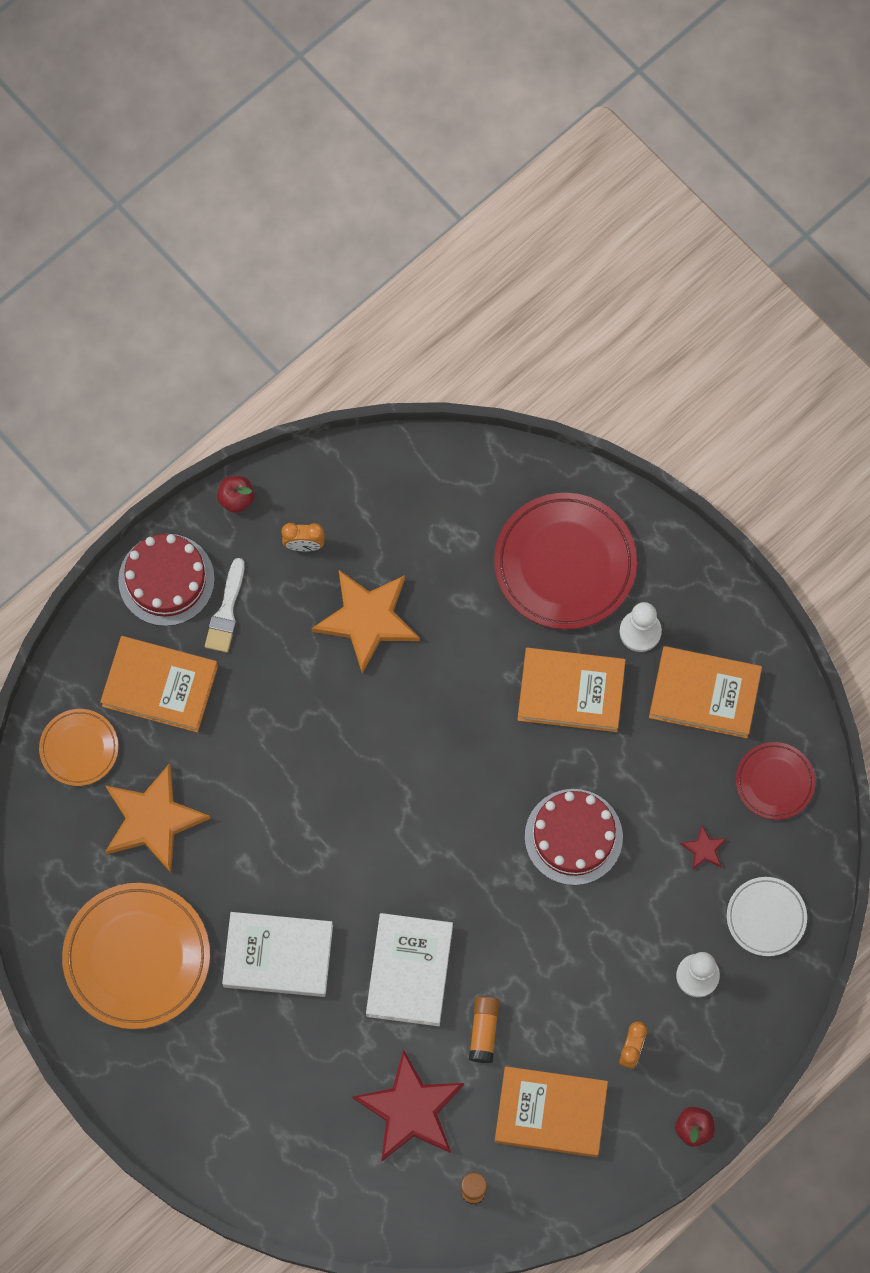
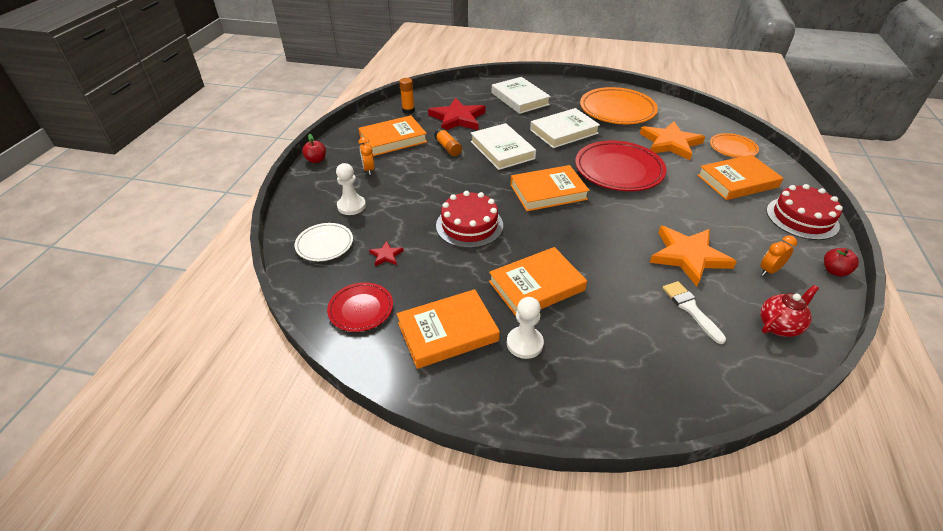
camera: 145 degrees right, 30 degrees down
white brush [205,558,245,653] -> white brush moved to [663,281,726,344]
red plate [494,493,637,630] -> red plate moved to [575,141,667,191]
none -> white book [492,77,551,114]
none -> orange book [510,165,590,211]
none -> red teapot [760,285,819,337]

